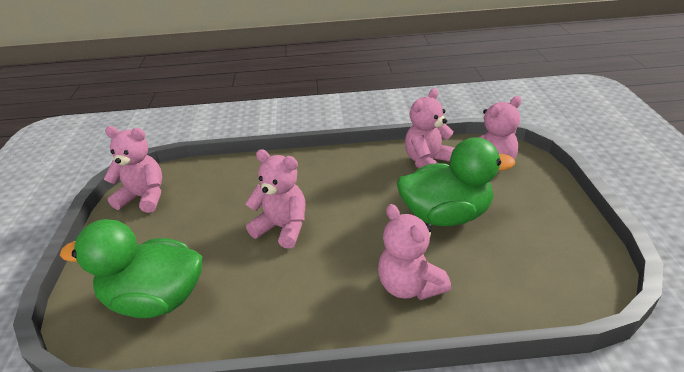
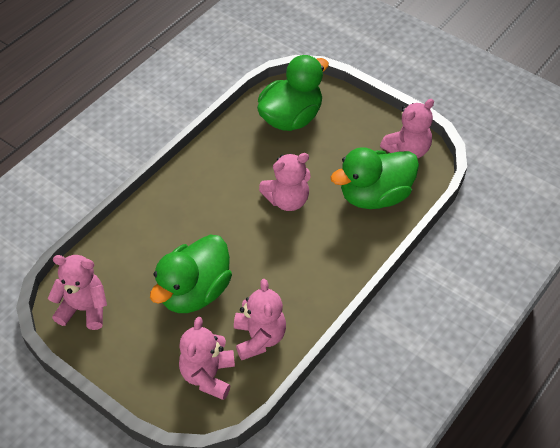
camera: 130 degrees right, 15 degrees up
pink teddy bear [378,204,451,300] -> pink teddy bear moved to [48,255,107,330]
none -> green duck [331,147,419,209]

